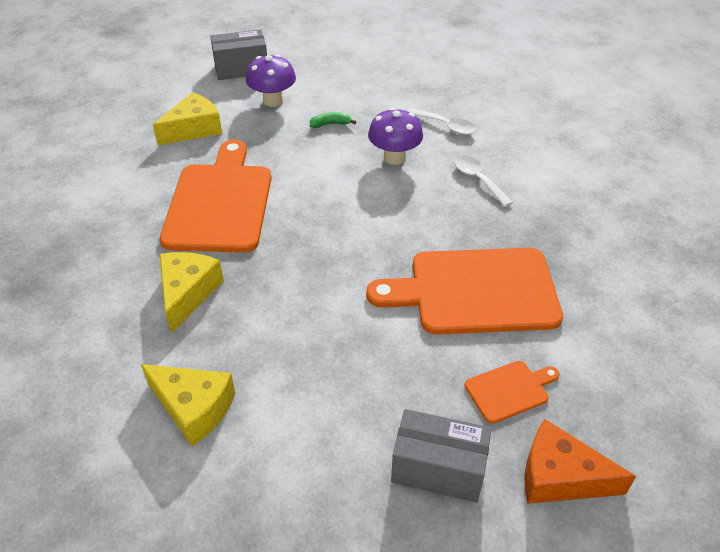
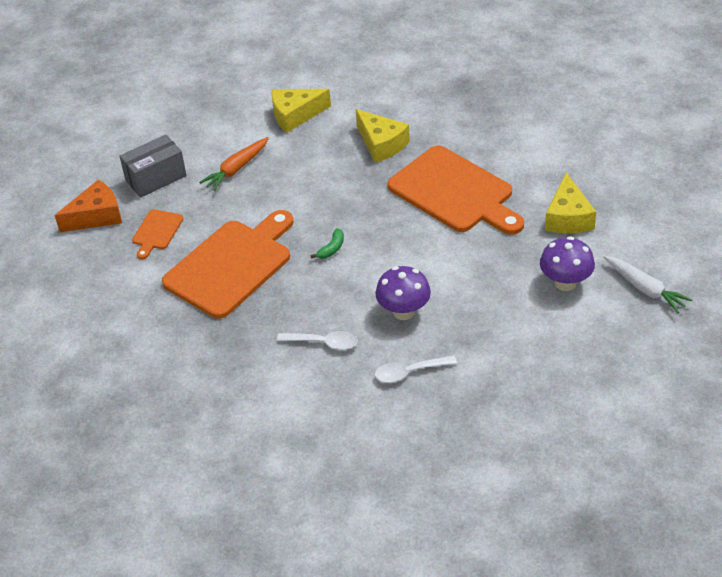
camera: 135 degrees right, 0 degrees up
grey box [210,29,267,80] -> white carrot [603,256,692,313]
green banana [310,112,356,128] -> green banana moved to [311,228,344,259]
none -> orange carrot [199,137,269,191]

